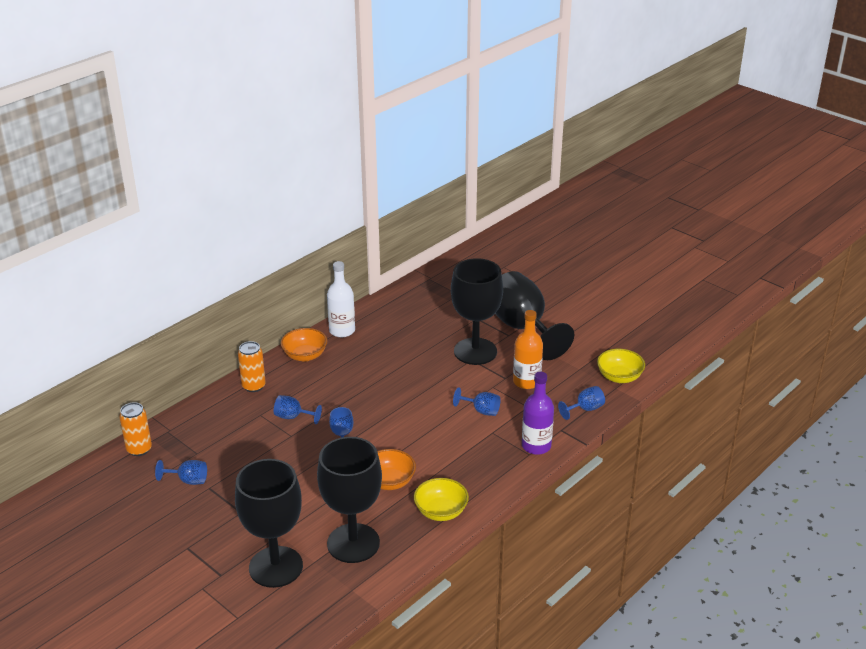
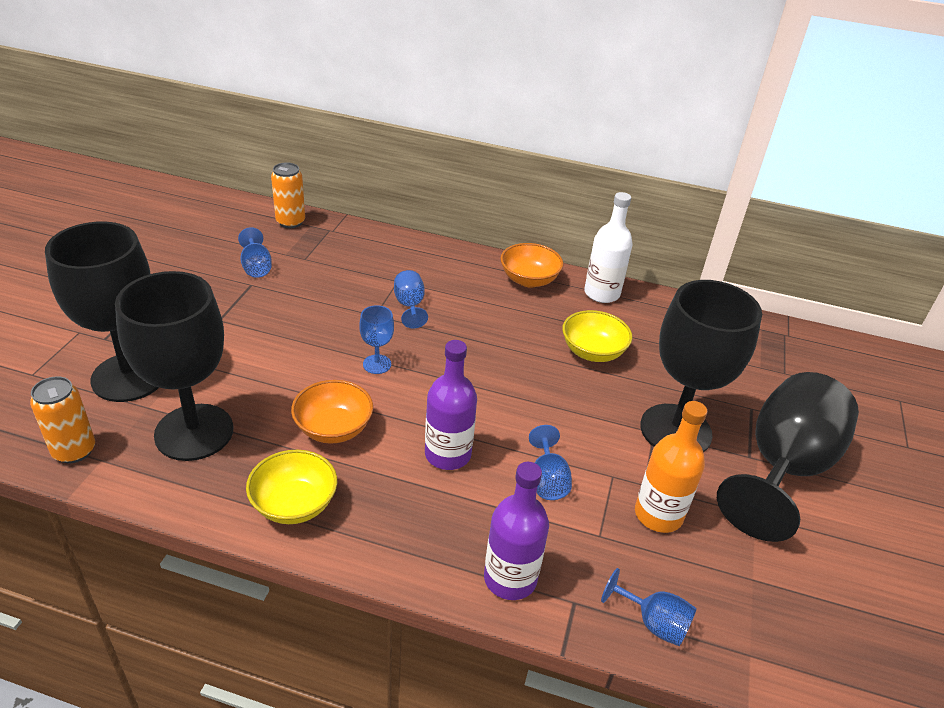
camera: 60 degrees right, 5 degrees up
orange can [238,341,266,392] -> orange can moved to [30,376,95,463]
yellow bowl [597,349,645,383] -> yellow bowl moved to [562,310,632,362]
none -> purple bottle [425,340,477,470]

